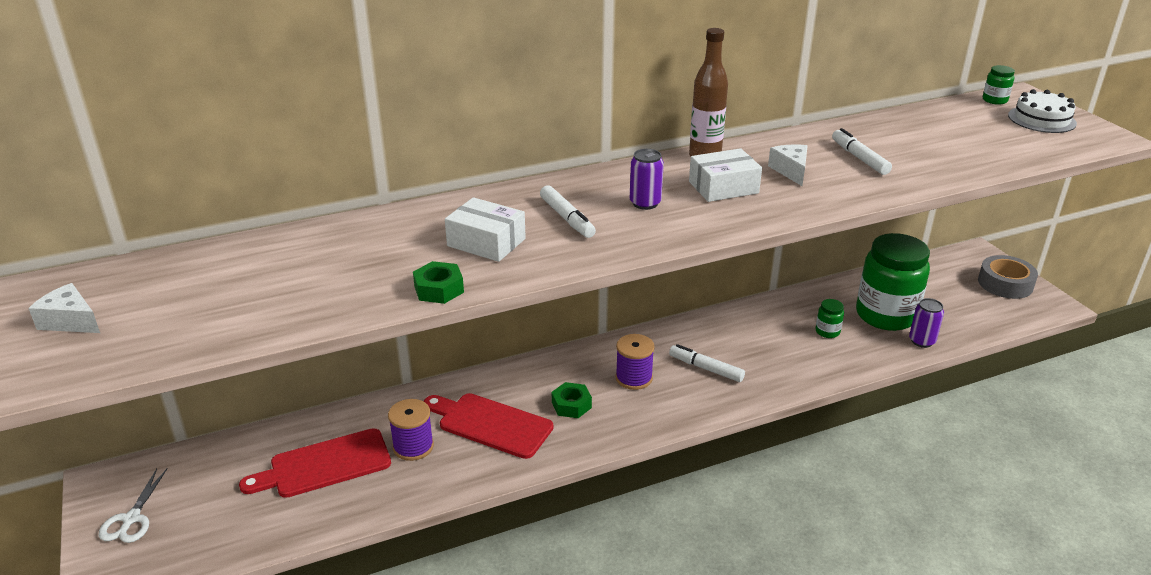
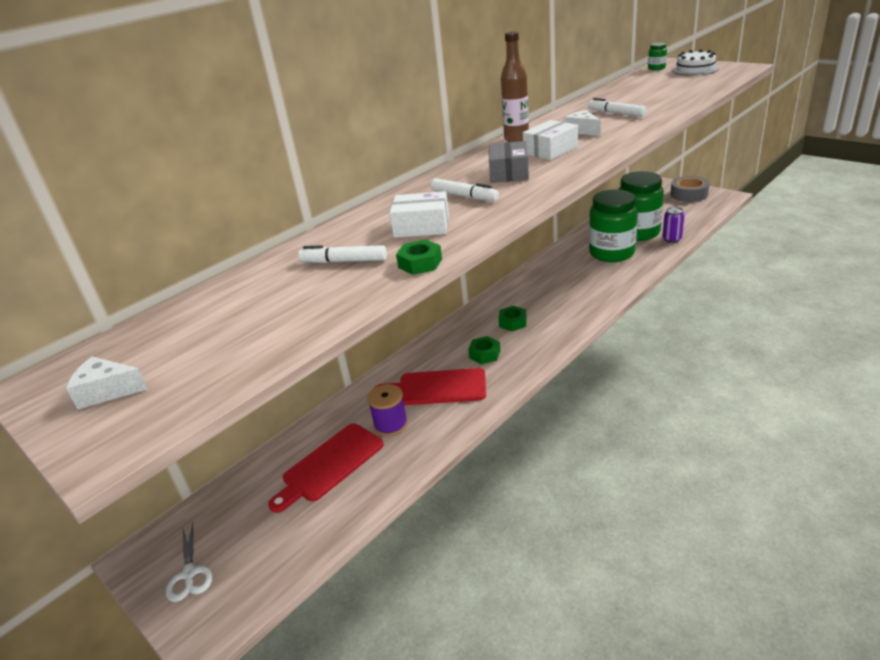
camera: 20 degrees left, 0 degrees up
purple spool [615,334,655,390] -> green nut [499,306,527,331]
purple can [630,149,664,210] -> grey box [489,141,529,183]
white marker [669,344,745,382] -> white marker moved to [298,245,387,263]
green jar [815,299,844,338] -> green jar [589,189,638,262], size x2.50

